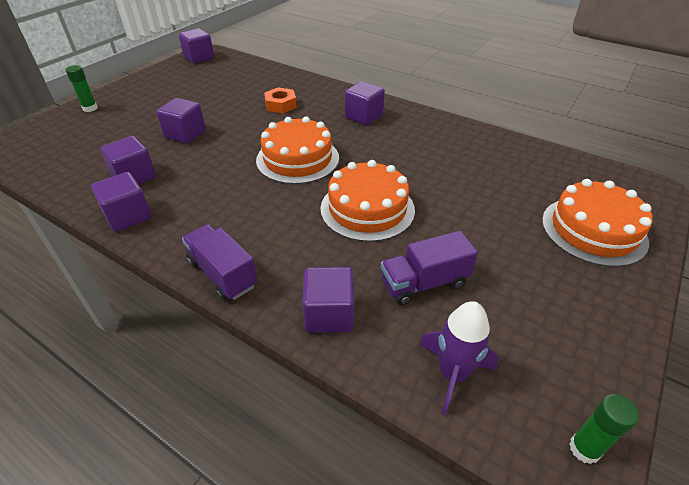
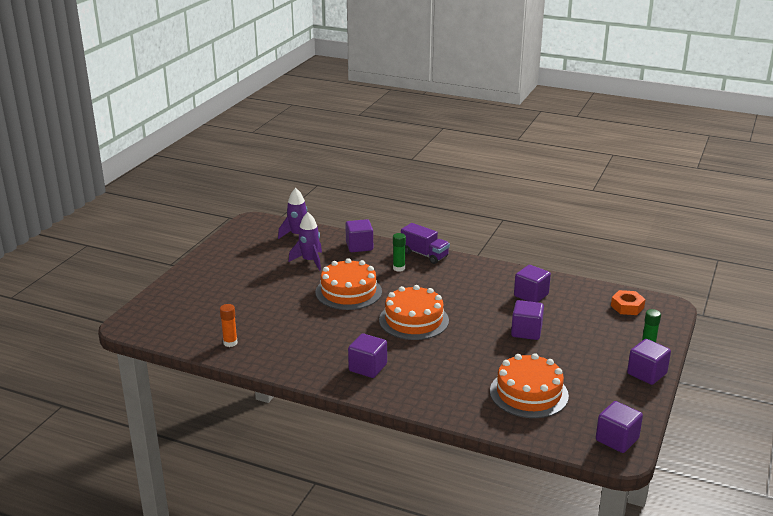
camera: 170 degrees right, 15 degrees down
purple cube [91,172,151,232] -> purple cube moved to [627,339,671,385]
orange nut [264,87,297,113] -> orange nut moved to [611,290,645,315]
purple truck [381,231,478,305] -> purple rocket [289,212,322,271]
orange cake [542,179,652,267] -> orange cake moved to [490,353,569,418]
green glue stick [569,394,639,464] -> green glue stick moved to [393,233,406,272]
none -> orange glue stick [220,304,238,347]

